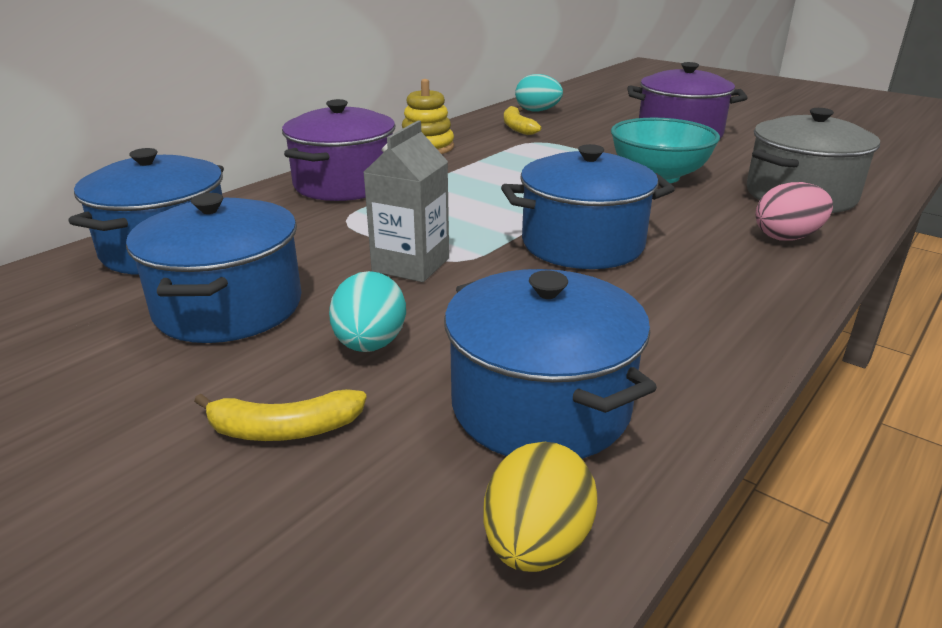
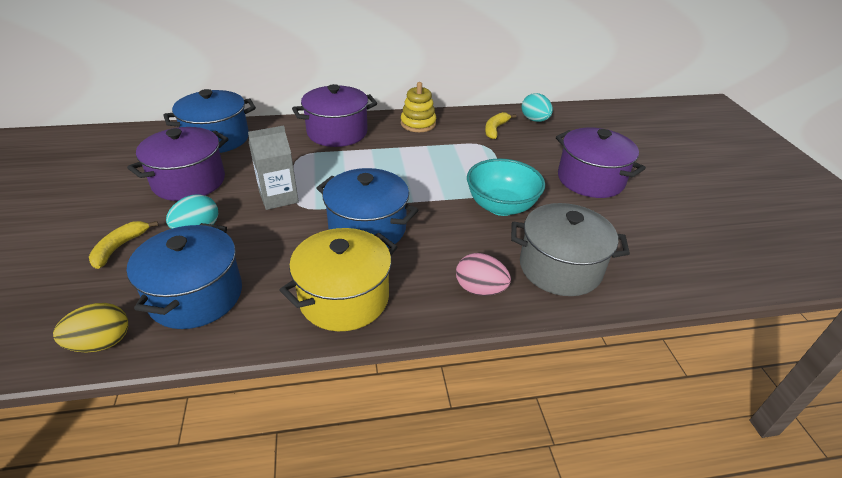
camera: 40 degrees right, 10 degrees up
blue pot [126,193,301,343] -> purple pot [127,127,229,201]
yellow banana [194,389,367,441] -> yellow banana turned 75 degrees clockwise [89,221,158,269]
none -> yellow pot [280,228,397,331]

